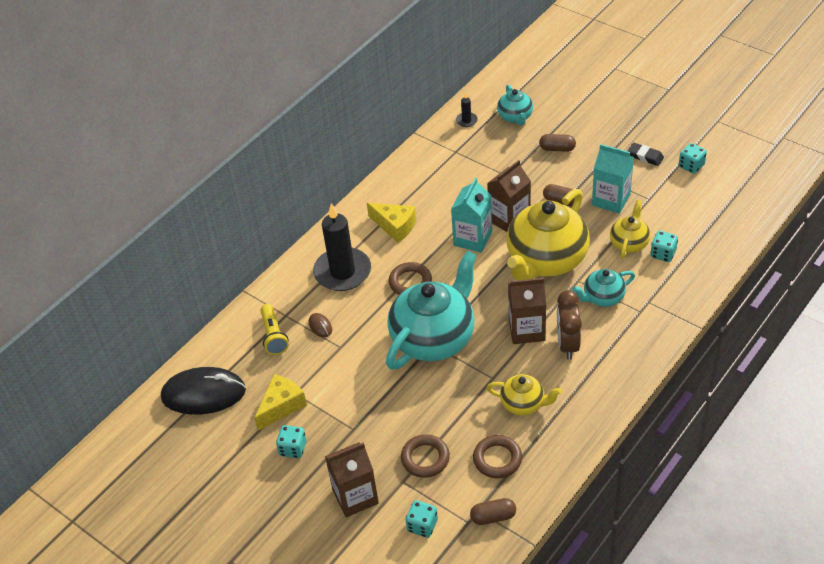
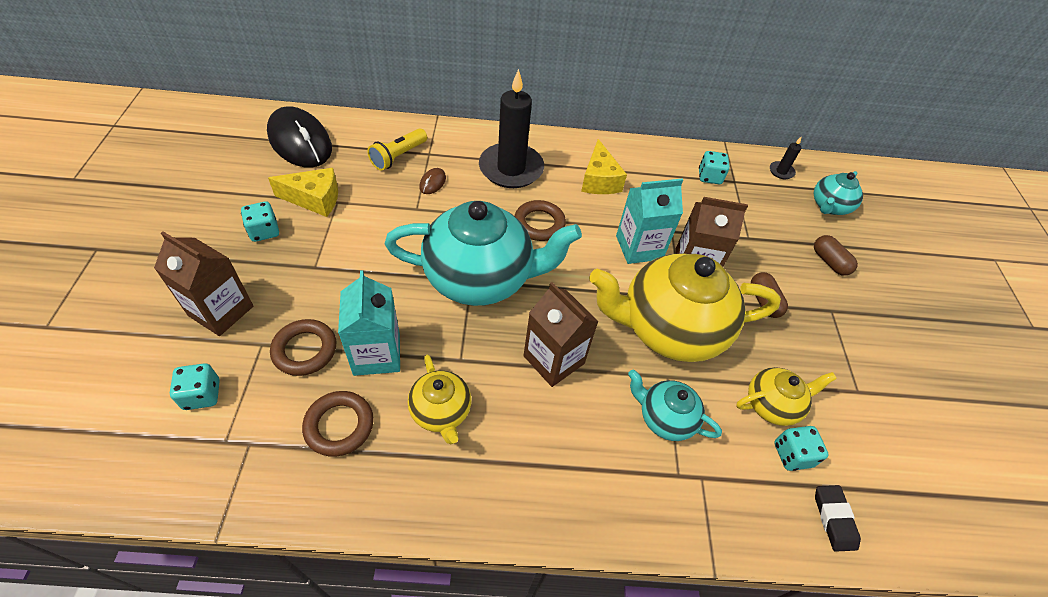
camera: 45 degrees right, 5 degrees up
brown capsule [470,498,516,525] -> none
brown clock [557,290,582,360] -> none
turquoise carton [592,144,634,214] -> turquoise carton moved to [338,270,400,376]
black eraser [628,143,664,166] -> black eraser moved to [815,485,861,552]
turquoise dice [679,143,707,174] -> turquoise dice moved to [699,151,730,184]

